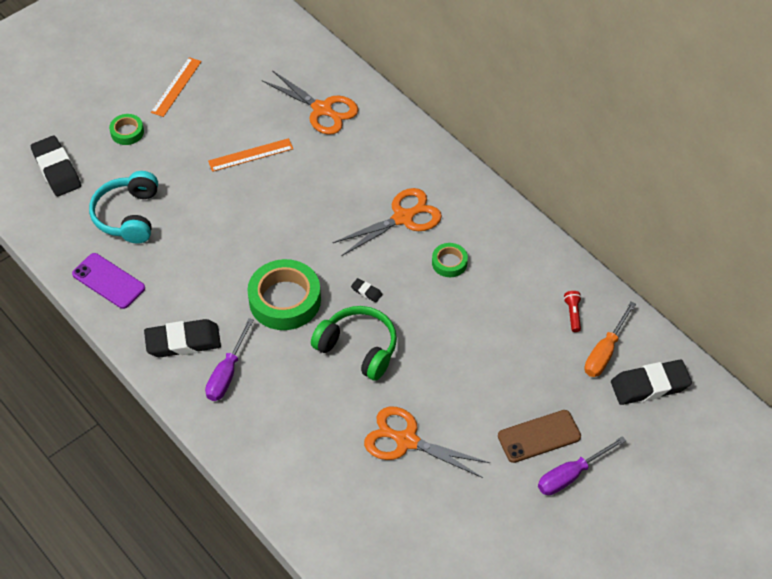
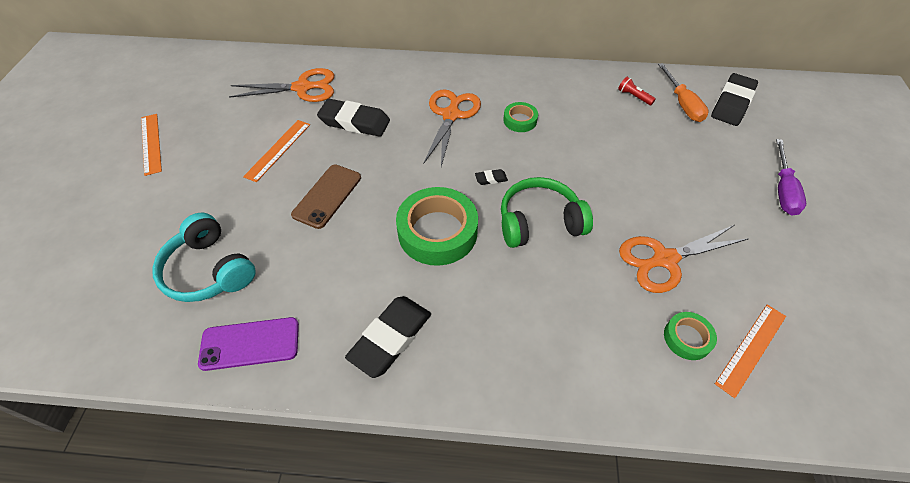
camera: 45 degrees left, 0 degrees up
black eraser [31,136,81,196] -> black eraser moved to [317,99,390,137]
green tape [109,114,144,145] -> green tape moved to [664,312,717,360]
purple screwdriver [205,318,254,401] -> none
brown phone [498,410,581,463] -> brown phone moved to [291,164,361,229]
none -> orange ruler [715,304,786,398]

